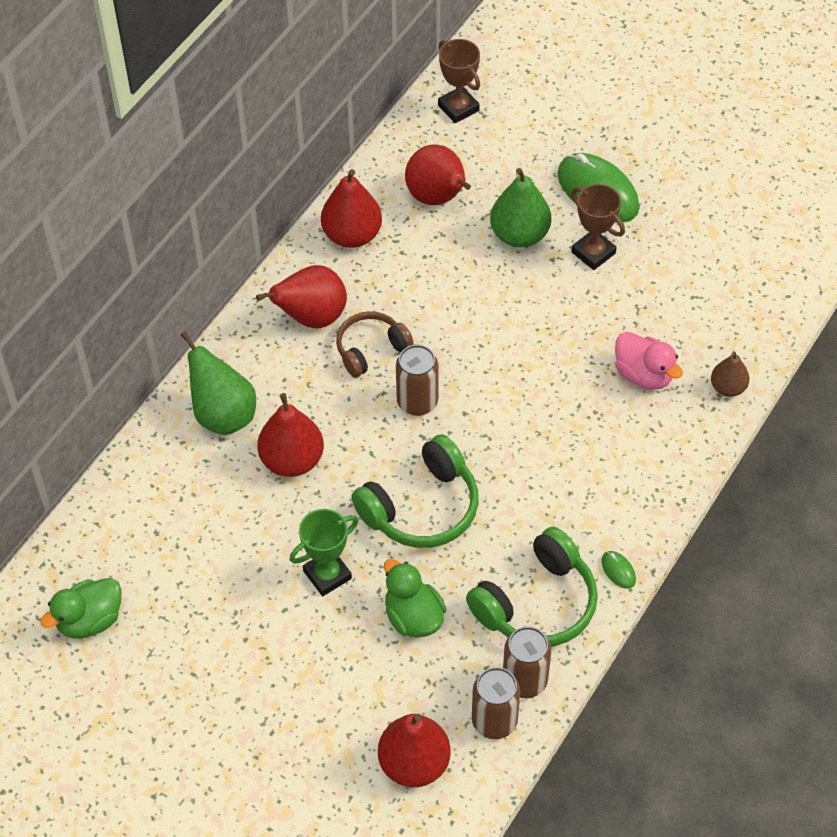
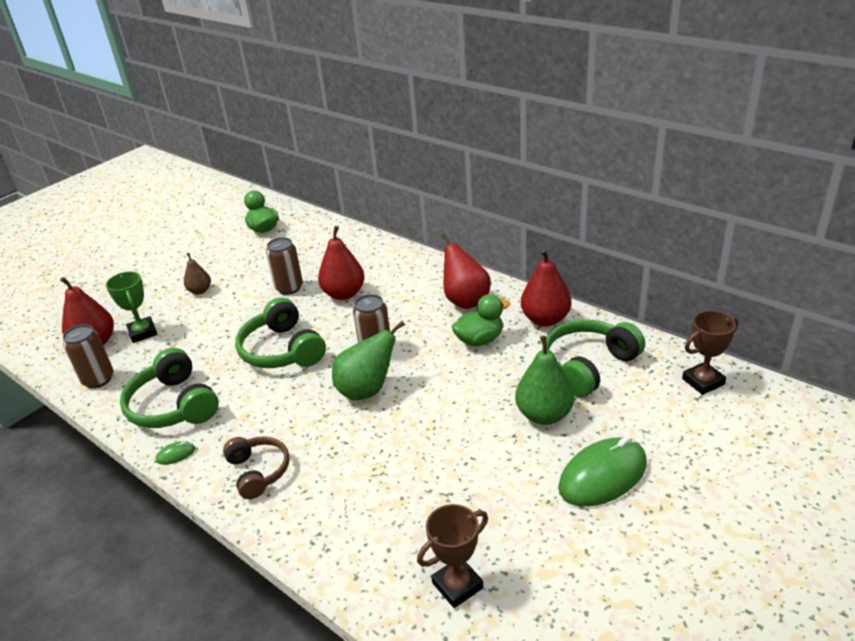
camera: 100 degrees right, 20 degrees down
green pear [181,331,256,435] -> green pear moved to [332,321,405,400]
green trophy [290,509,358,596] -> green trophy moved to [106,271,158,343]
brown headphones [336,311,414,378] -> brown headphones moved to [223,436,290,499]
green duck [384,559,447,638] -> green duck moved to [452,294,510,346]
red pear [405,145,471,205] -> green headphones [546,319,645,398]
brown can [503,626,551,698] -> brown can moved to [266,237,303,295]
brown trophy [571,184,625,270] -> brown trophy moved to [417,504,488,608]
pink duck [615,332,683,390] -> none
brown pear [711,352,749,397] -> brown pear moved to [184,253,211,294]

